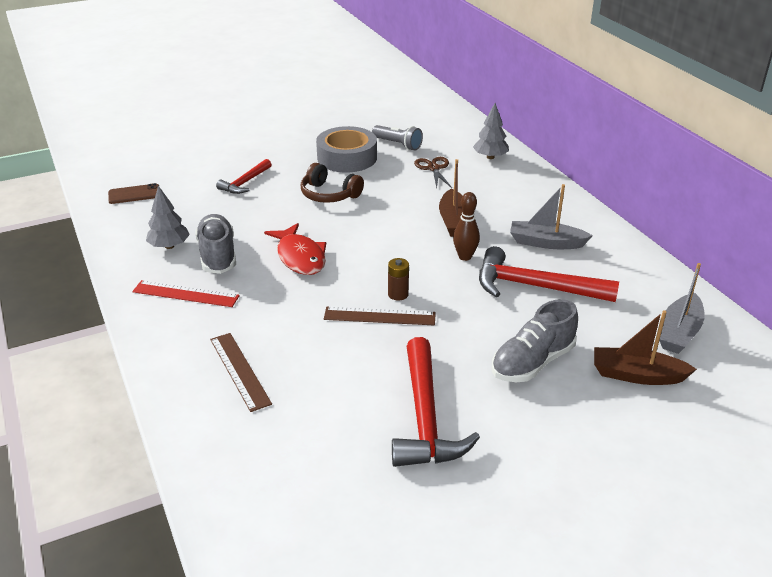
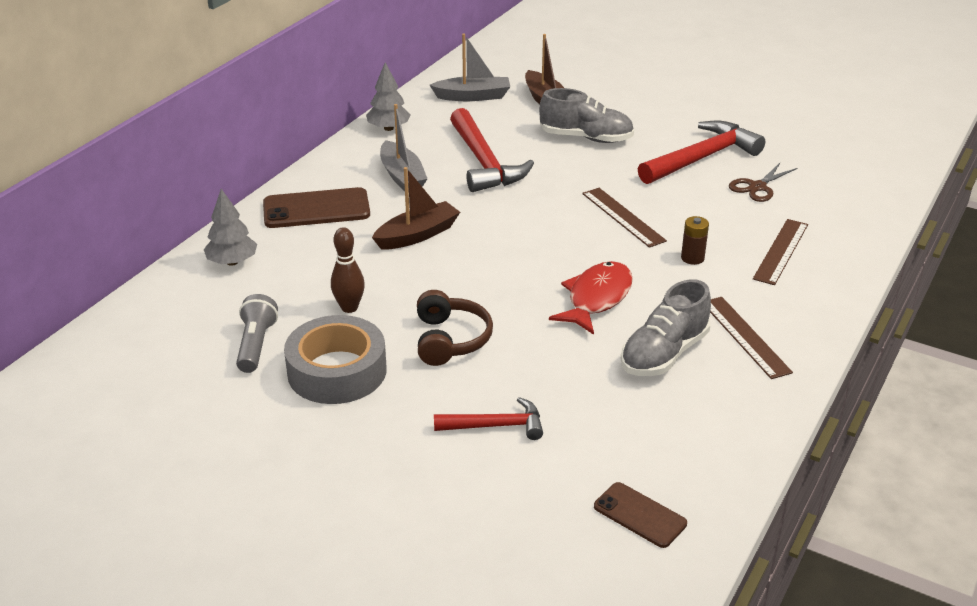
camera: 125 degrees left, 0 degrees up
red ruler [132,280,240,307] -> brown ruler [710,297,793,379]
grey tree [146,186,190,249] -> grey tree moved to [366,62,410,131]
brown battery [388,258,409,301] -> brown battery moved to [681,216,709,265]
brown scissors [414,157,452,188] -> brown scissors moved to [729,162,797,202]
brown bowling pin [453,192,480,261] -> brown bowling pin moved to [331,227,365,313]
none -> brown phone [263,187,370,228]

